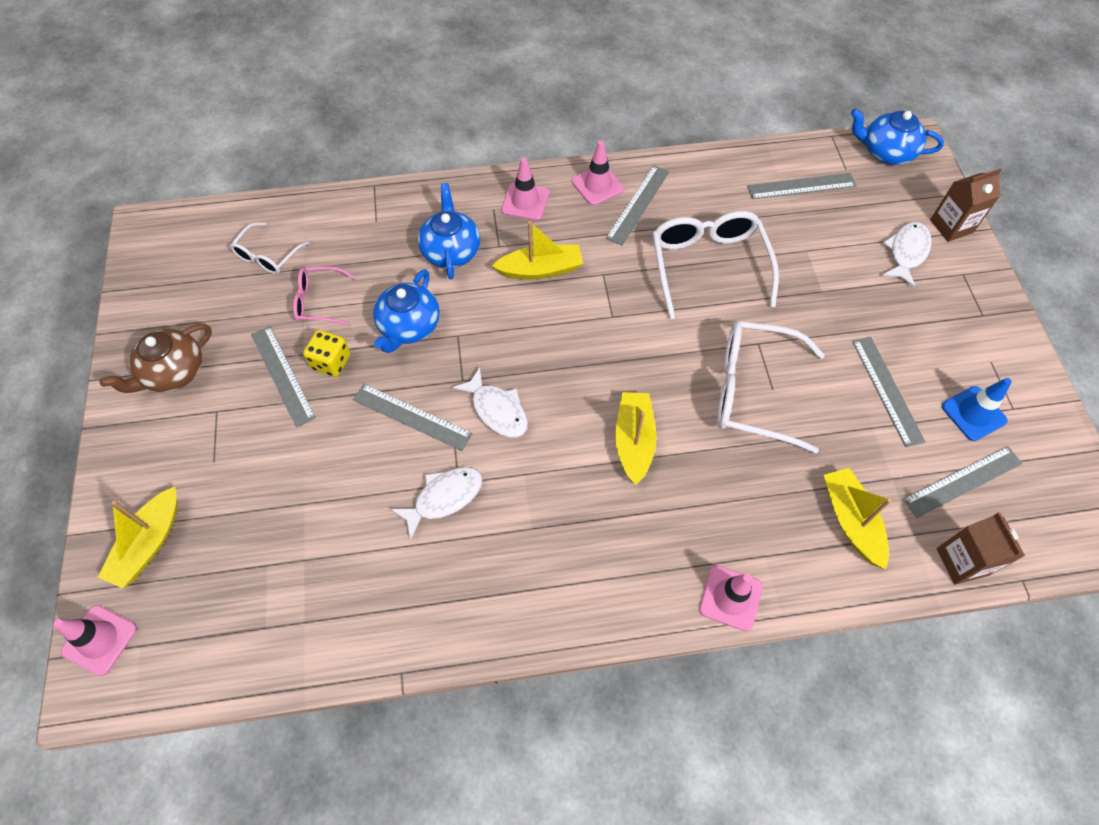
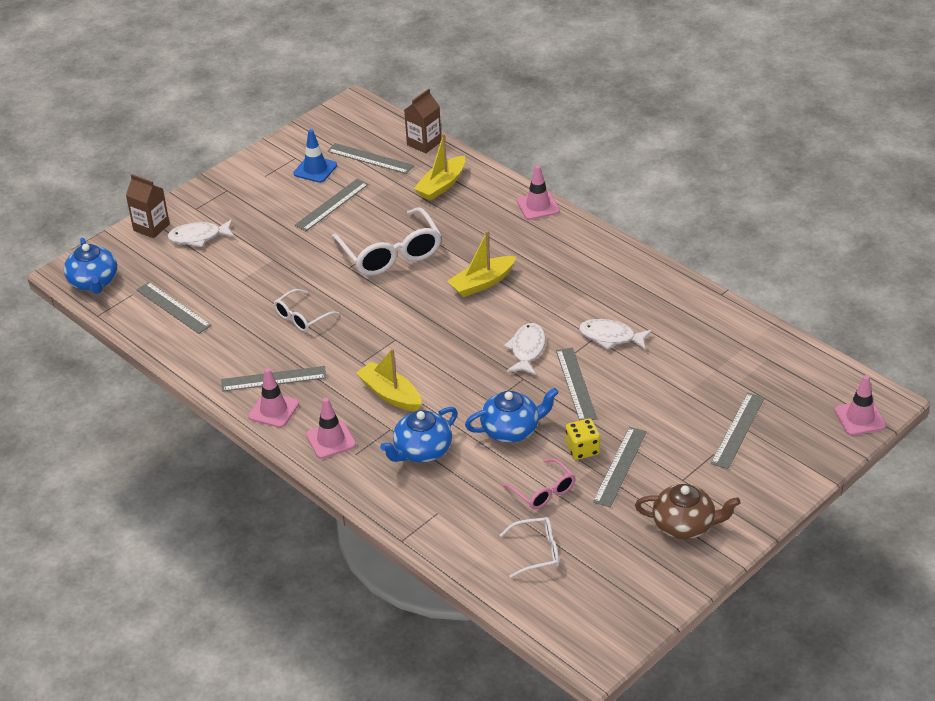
camera: 125 degrees left, 20 degrees down
yellow boat [98,487,177,589] -> none
white glasses [652,211,779,319] -> white glasses [274,289,340,332], size x0.55
none -> grey ruler [711,393,765,469]

